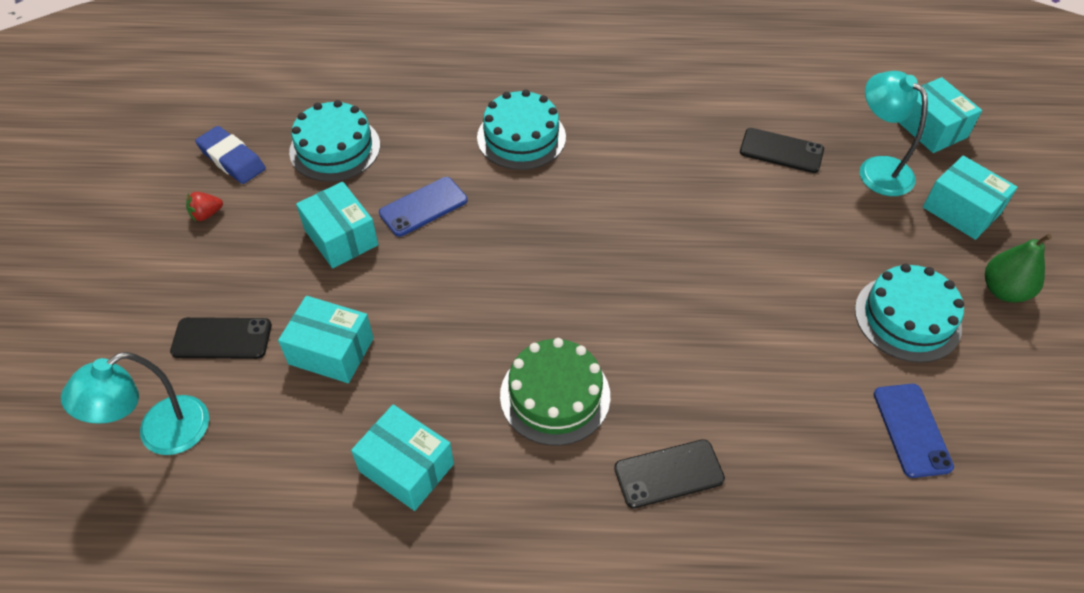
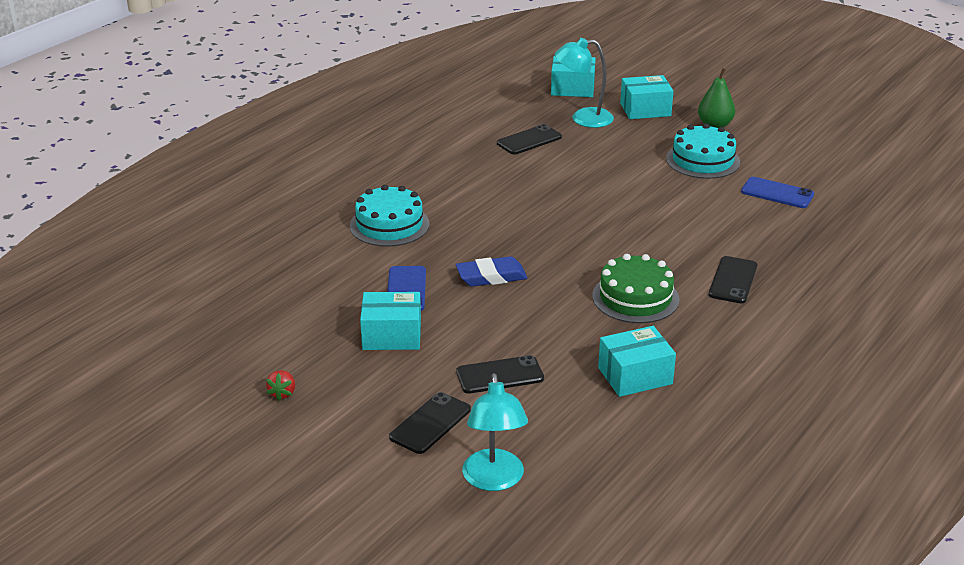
camera: 55 degrees left, 20 degrees down
blue eraser [195,126,266,184] -> blue eraser moved to [456,256,528,287]
turquoise box [278,296,374,383] -> black phone [456,355,544,394]
turquoise cake [289,100,380,182] -> none

